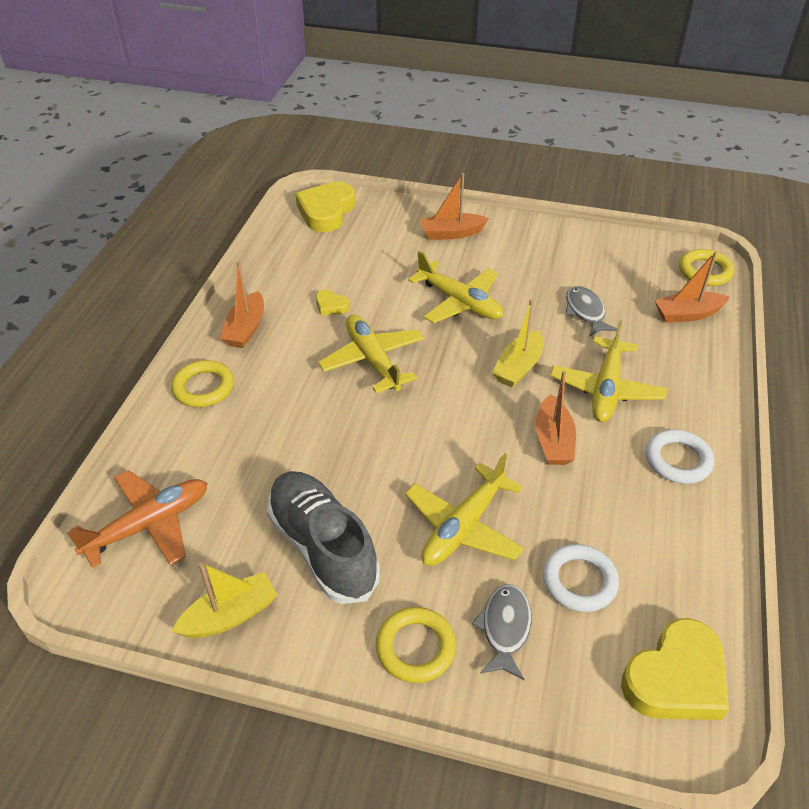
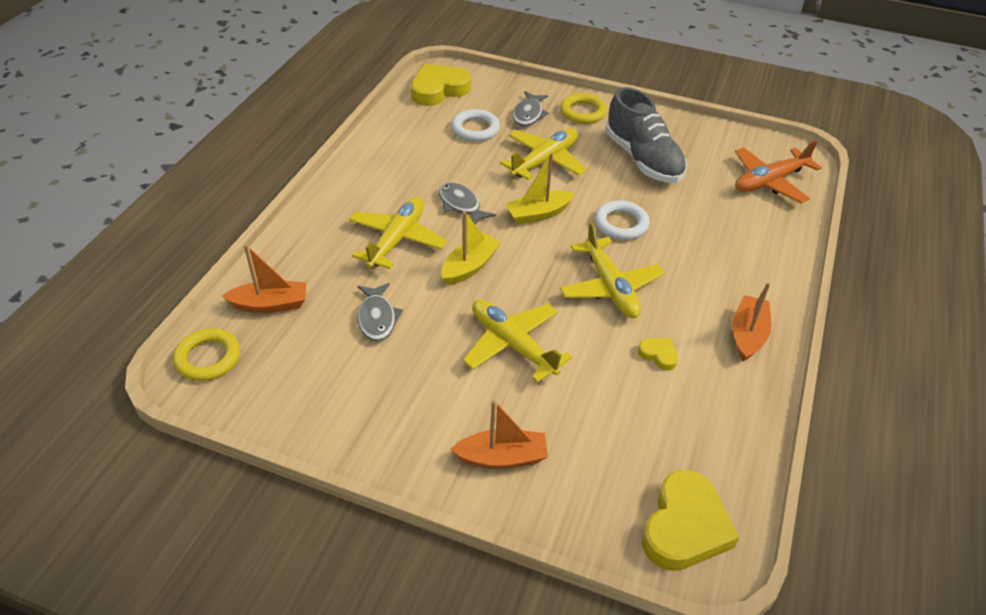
camera: 175 degrees left, 0 degrees up
yellow ring [171,360,234,407] -> none
yellow boat [172,562,277,638] -> yellow boat moved to [505,153,575,225]
orange boat [536,371,576,465] -> grey fish [439,182,496,224]
white ring [646,429,714,484] -> white ring moved to [595,200,650,240]

